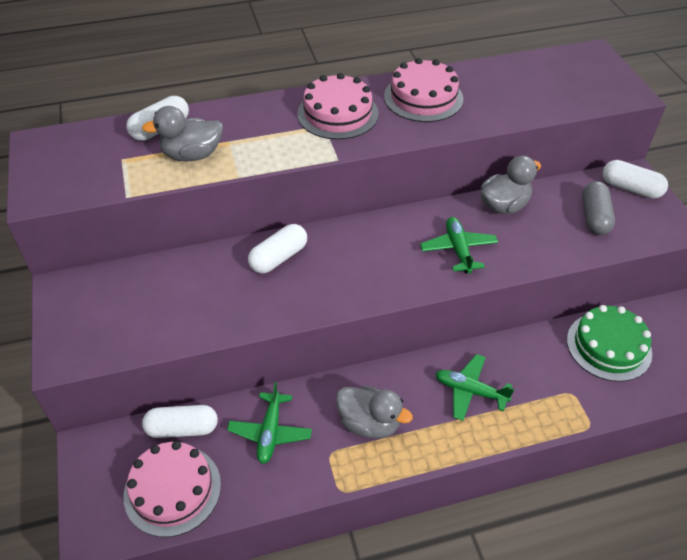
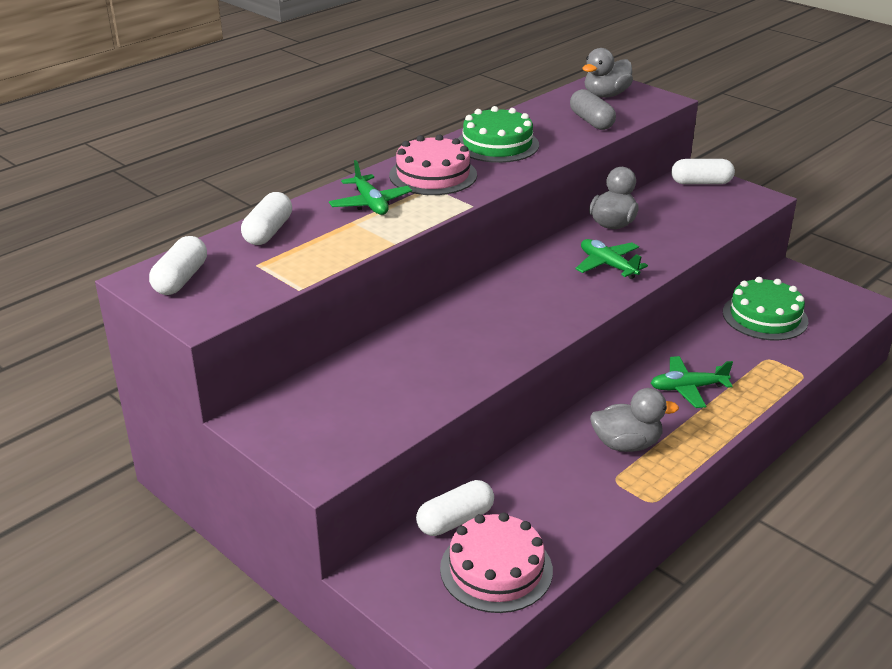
camera: 30 degrees left, 15 degrees down
grey duck [142,106,223,161] -> grey duck moved to [582,48,633,97]
green plane [227,382,312,464] -> green plane moved to [329,160,412,215]
white capsule [248,224,307,274] -> white capsule moved to [149,236,207,295]
pink cake [384,58,463,122] -> green cake [458,106,539,163]
grey capsule [582,181,615,235] -> grey capsule moved to [570,89,616,130]

